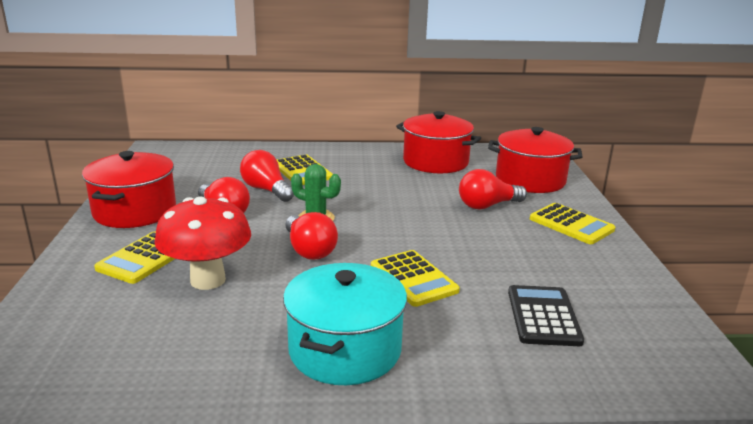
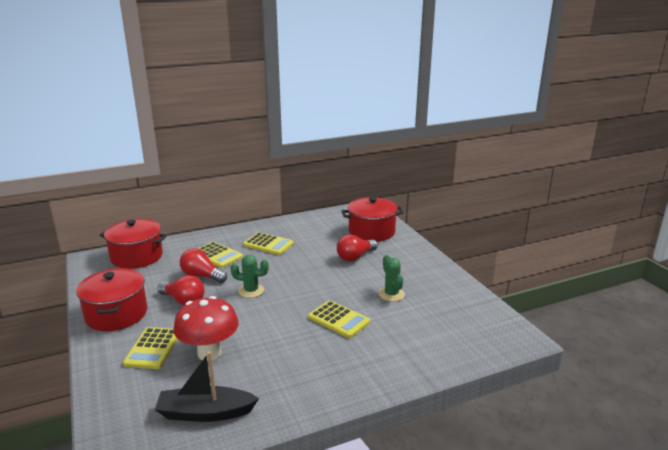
camera: 20 degrees left, 0 degrees up
turquoise pot [283,263,407,385] -> none
red light bulb [285,212,338,260] -> none
red pot [396,111,481,173] -> red pot moved to [99,219,167,269]
black calculator [508,285,584,346] -> none
yellow calculator [530,203,615,244] -> yellow calculator moved to [243,232,294,255]
none -> black boat [155,351,259,422]
none -> green cactus [379,255,405,301]

